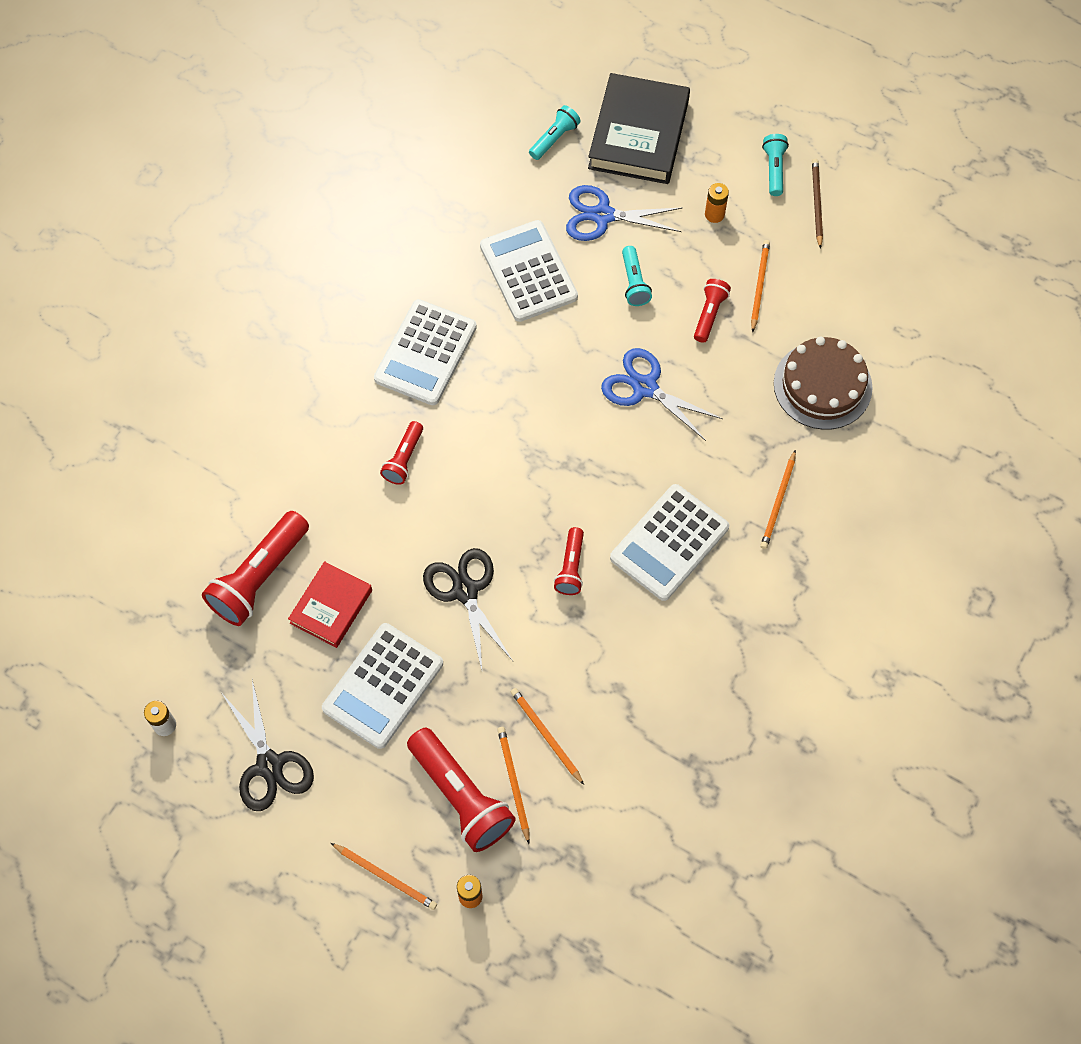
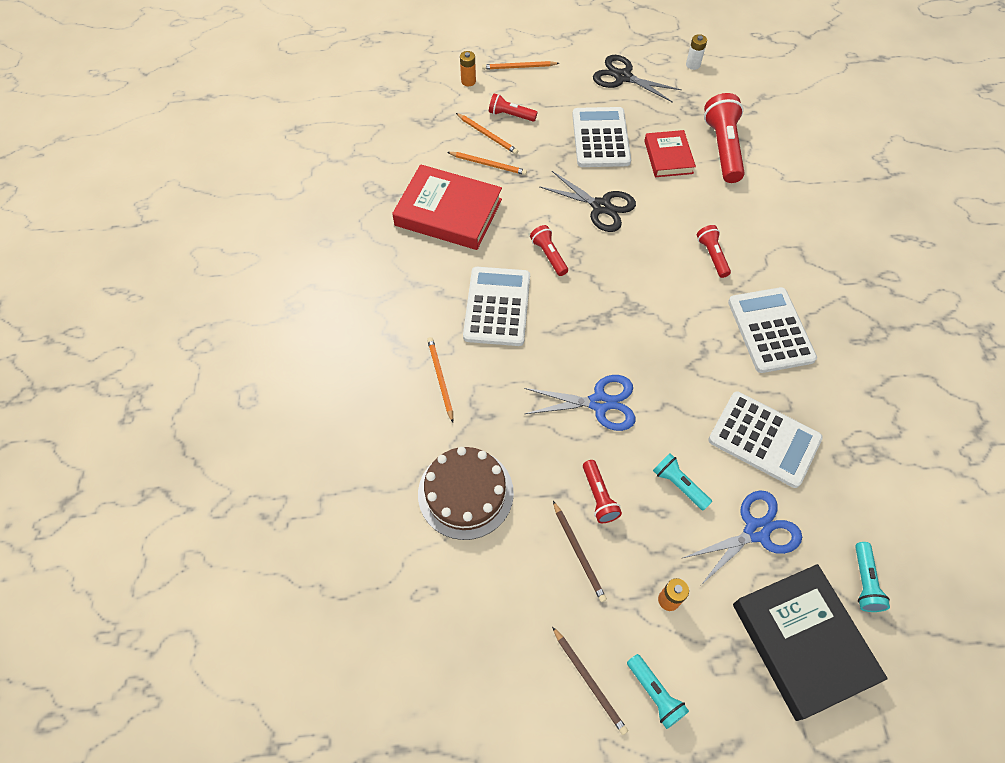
camera: 145 degrees right, 5 degrees down
red flashlight [407,728,515,852] -> red flashlight [489,93,537,122], size x0.54
orange pencil [751,240,770,333] -> brown pencil [553,501,607,602]
none -> red book [392,164,502,250]

